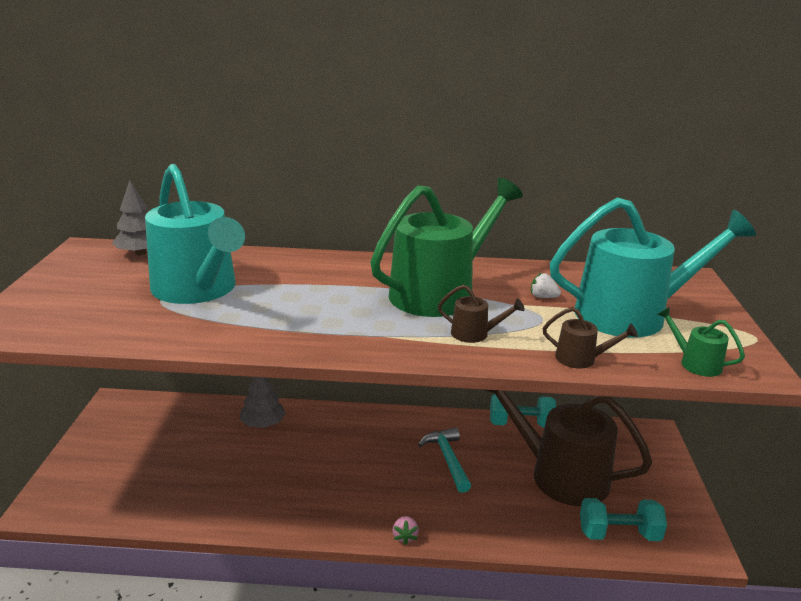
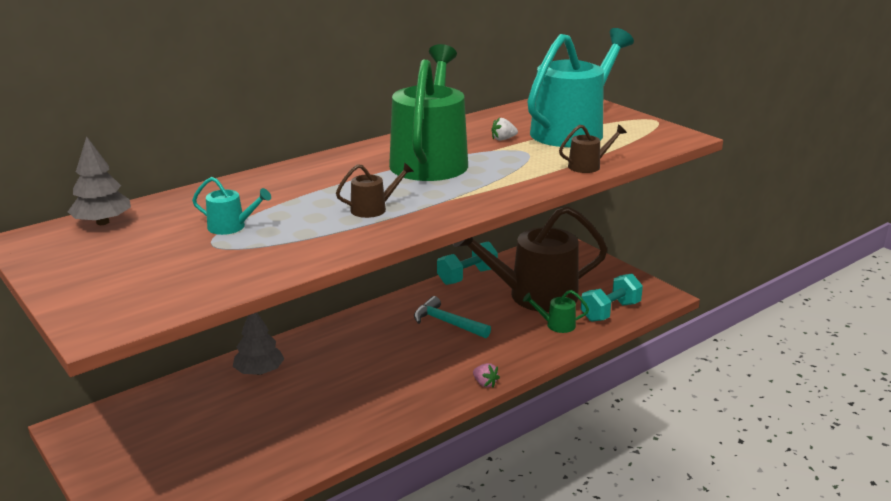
camera: 40 degrees left, 0 degrees up
turquoise watering can [145,164,245,304] -> turquoise watering can [192,177,271,235], size x0.40
brown watering can [438,284,525,343] -> brown watering can moved to [336,162,414,218]
green watering can [657,307,745,377] -> green watering can moved to [523,290,589,333]

